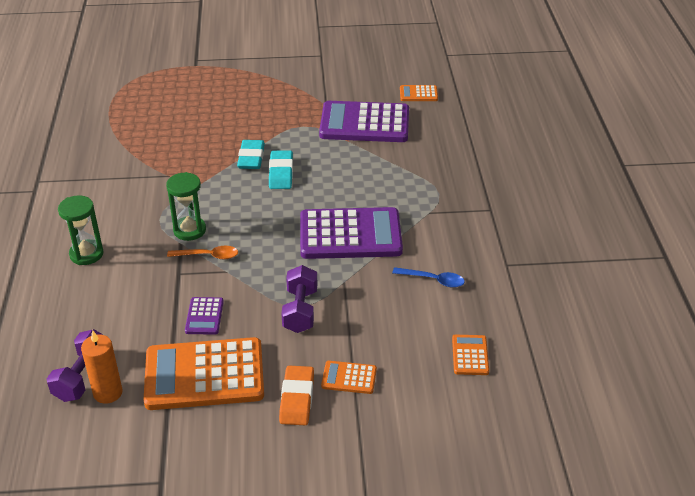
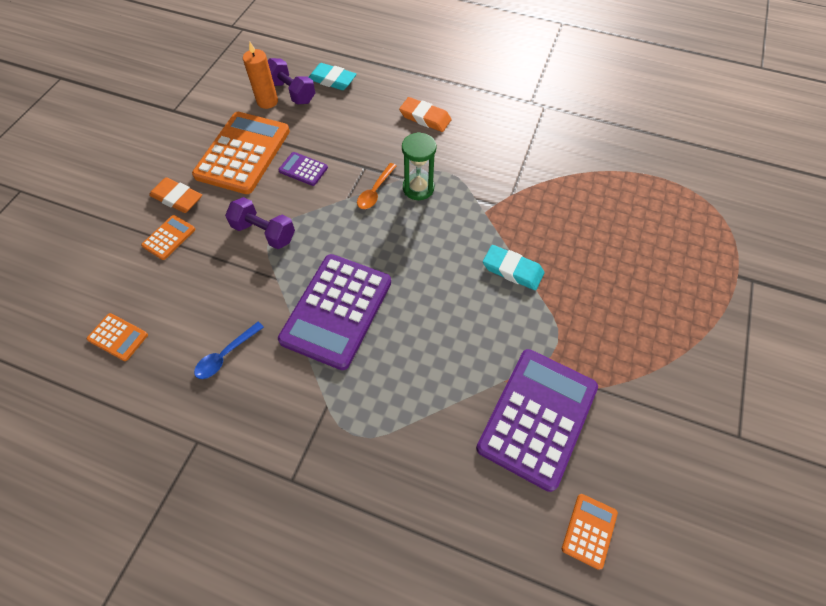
camera: 115 degrees right, 20 degrees up
green hourglass [58,195,104,265] -> orange eraser [399,97,452,132]
turquoise eraser [269,150,293,189] -> turquoise eraser moved to [309,63,356,90]

